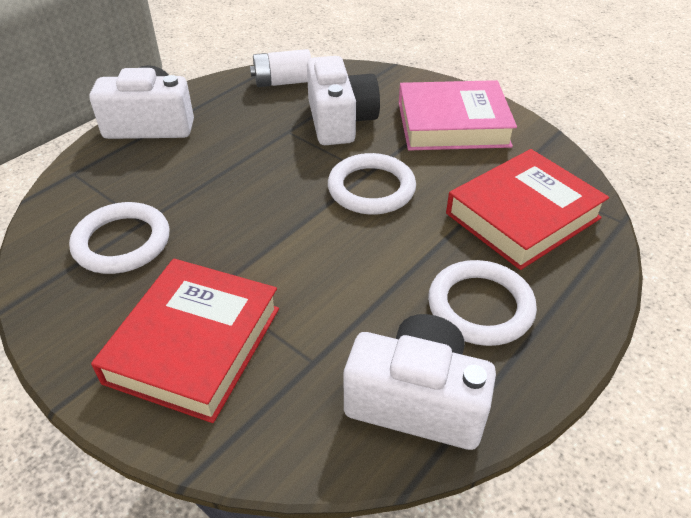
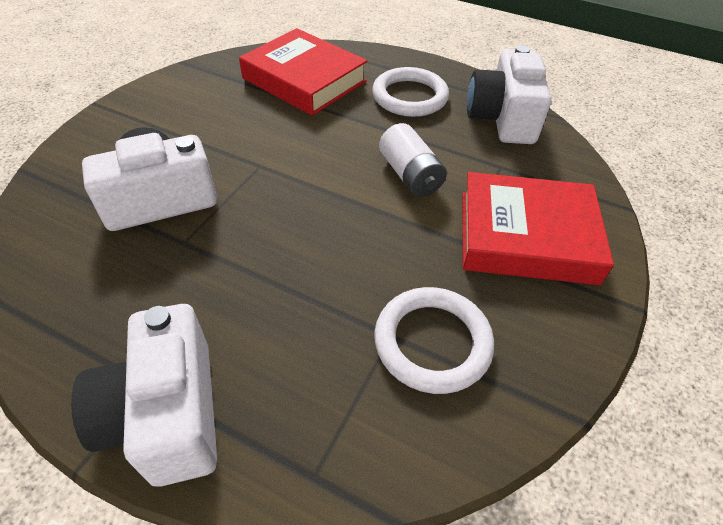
camera: 105 degrees left, 5 degrees up
white battery [250,49,311,87] -> white battery moved to [379,123,447,197]
white ring [328,153,416,215] -> none
pink book [399,80,517,150] -> none

